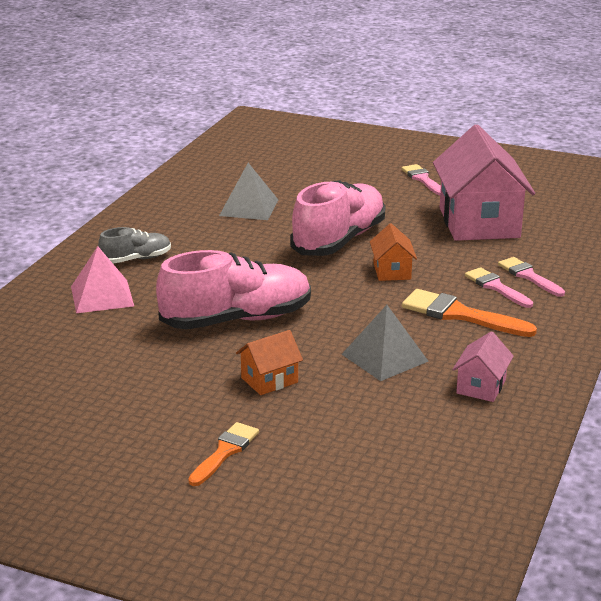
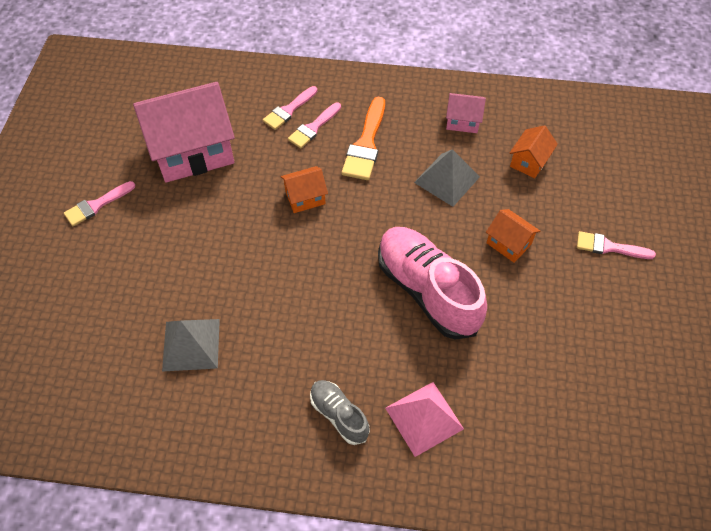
camera: 105 degrees left, 30 degrees up
orange brush [188,422,259,486] -> pink brush [577,231,656,259]
pink shoe [290,180,385,256] -> none
none -> orange house [509,125,558,178]

